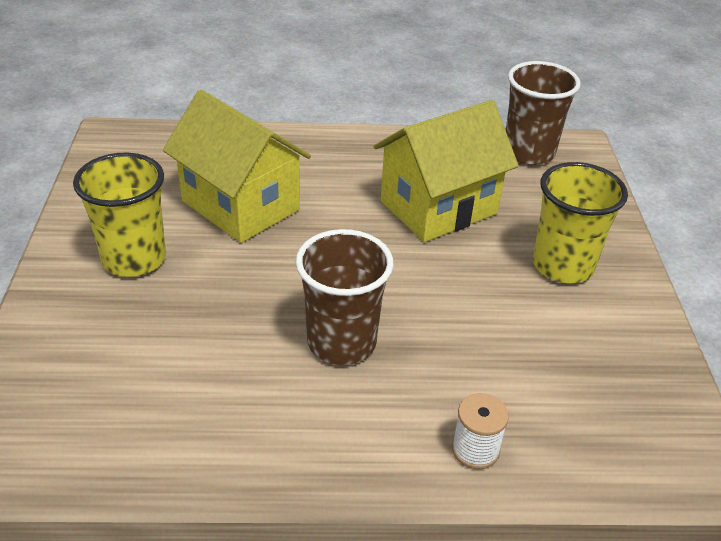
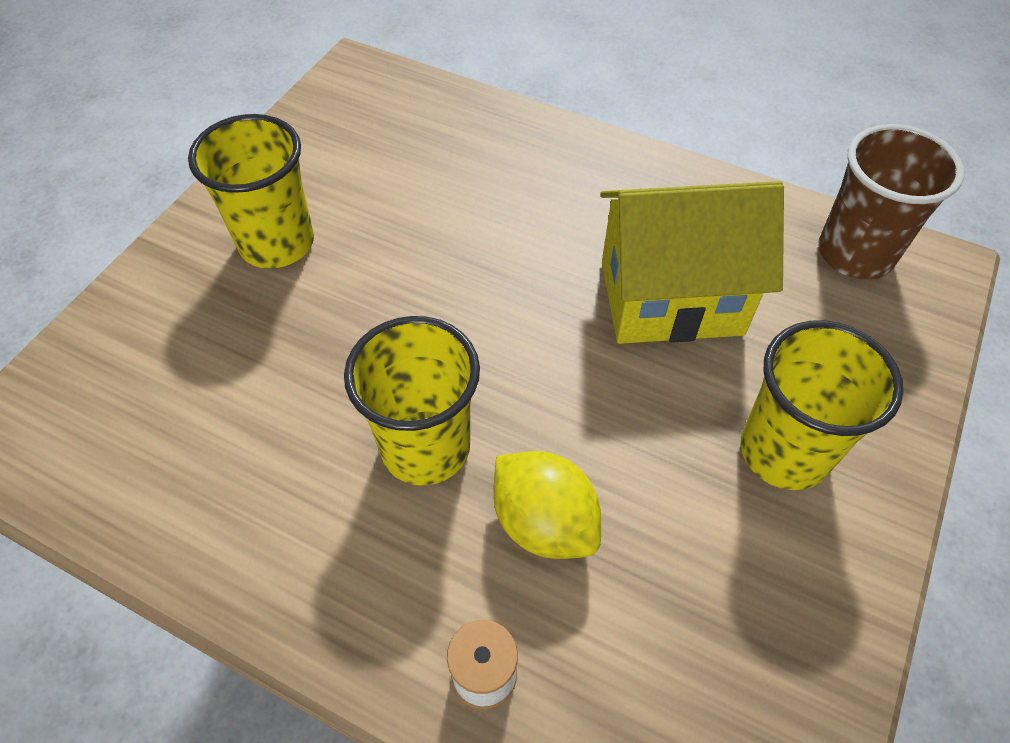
camera: 30 degrees right, 15 degrees up
yellow house [163,90,311,243] -> none
brown cup [296,229,394,365] -> yellow cup [344,316,480,486]
none -> yellow lemon [493,451,601,559]

